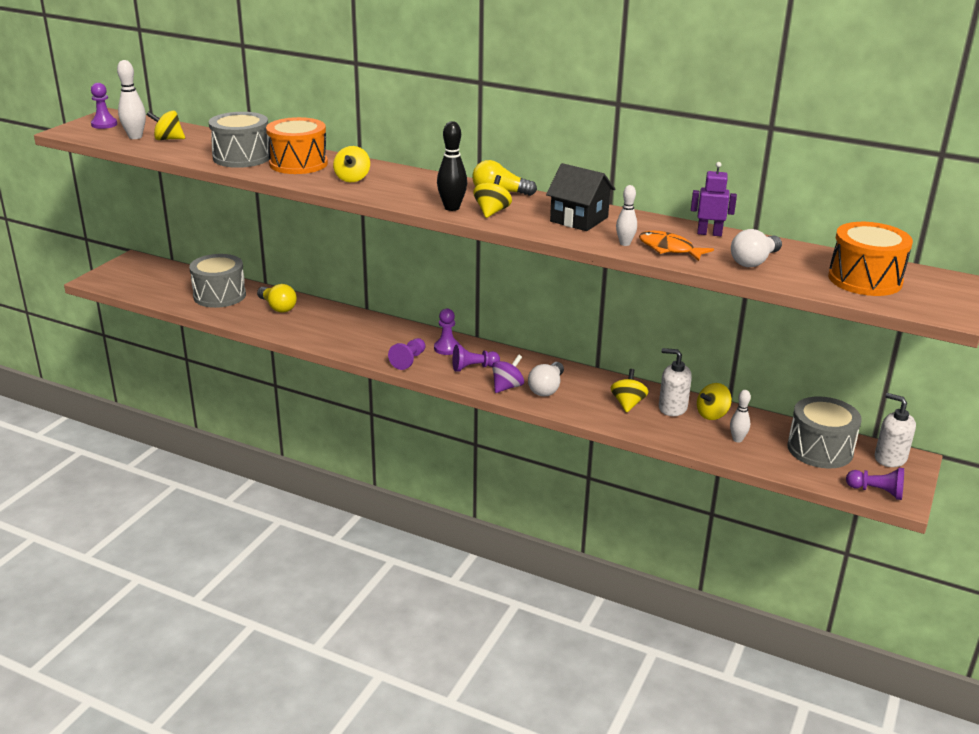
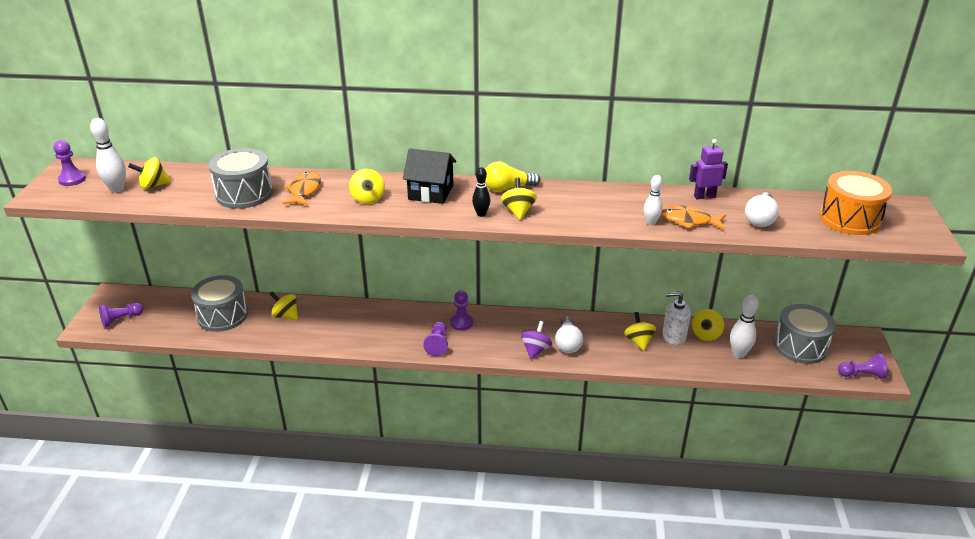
camera: 20 degrees left, 5 degrees up
yellow light bulb [257,284,297,313] -> yellow spinning top [270,291,298,320]
orange drum [266,117,328,174] -> orange fish [283,172,321,205]
black bowling pin [437,121,467,211] -> black bowling pin [472,167,490,217], size x0.65
purple pawn [452,345,500,372] -> purple pawn moved to [99,302,144,328]
black house [546,163,615,231] -> black house moved to [403,149,456,204]
white bowling pin [730,390,751,443] -> white bowling pin [730,295,759,358], size x1.53
white soap dispenser [875,393,916,467] -> none

